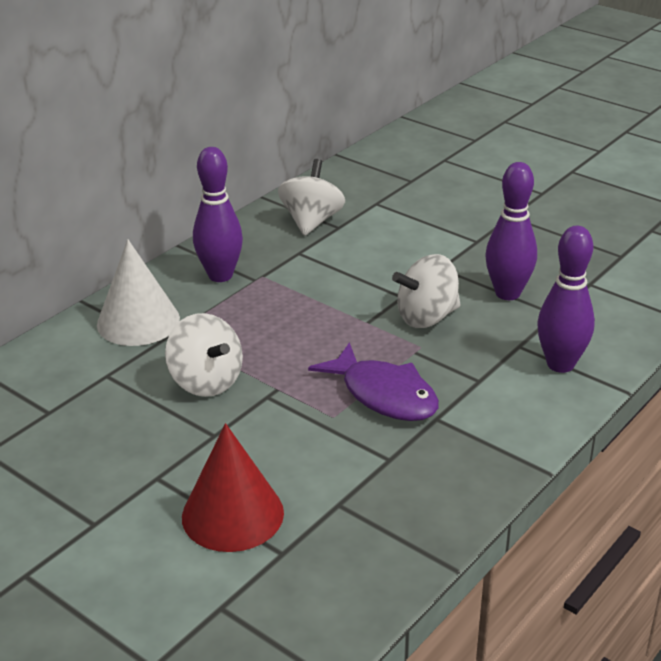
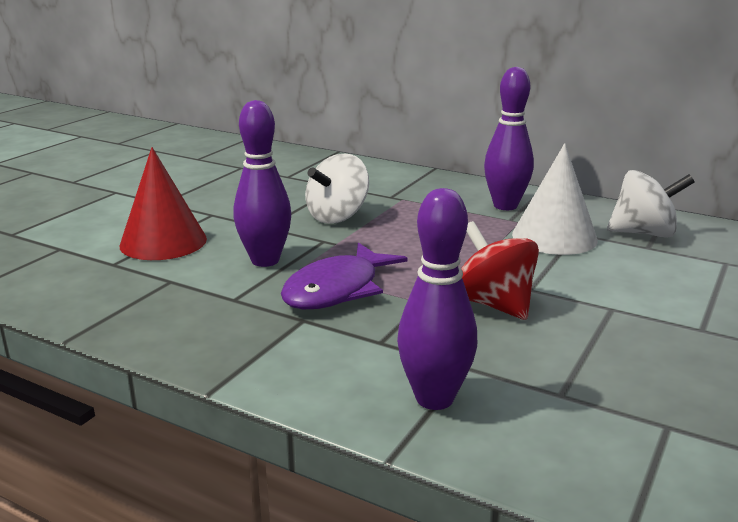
camera: 80 degrees right, 10 degrees down
white cone [97,239,180,346] -> white cone moved to [512,143,598,255]
white spinning top [392,254,461,328] -> red spinning top [461,221,539,320]
purple bowling pin [486,162,537,300] -> purple bowling pin moved to [233,100,291,267]

